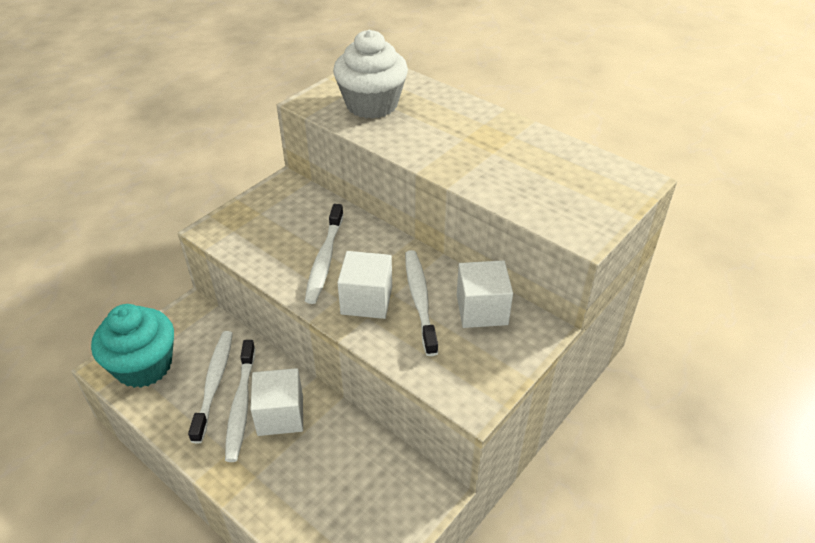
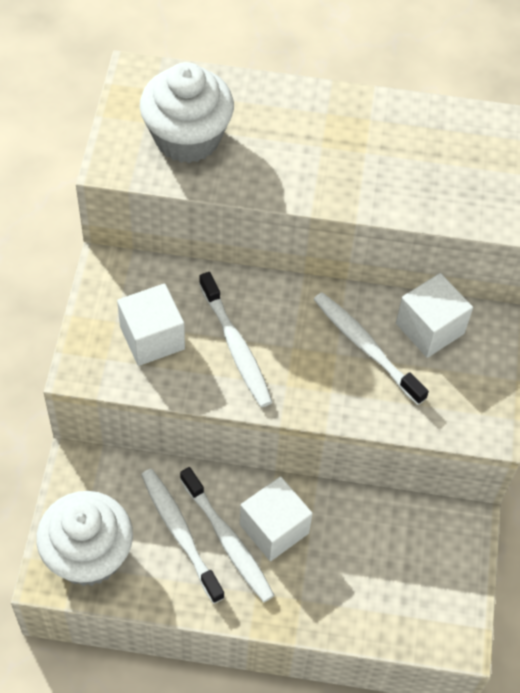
camera: 35 degrees left, 15 degrees up
turquoise cupcake [91,304,174,388] -> white cupcake [36,491,133,586]
white cube [337,251,392,319] -> white cube moved to [117,283,185,366]

